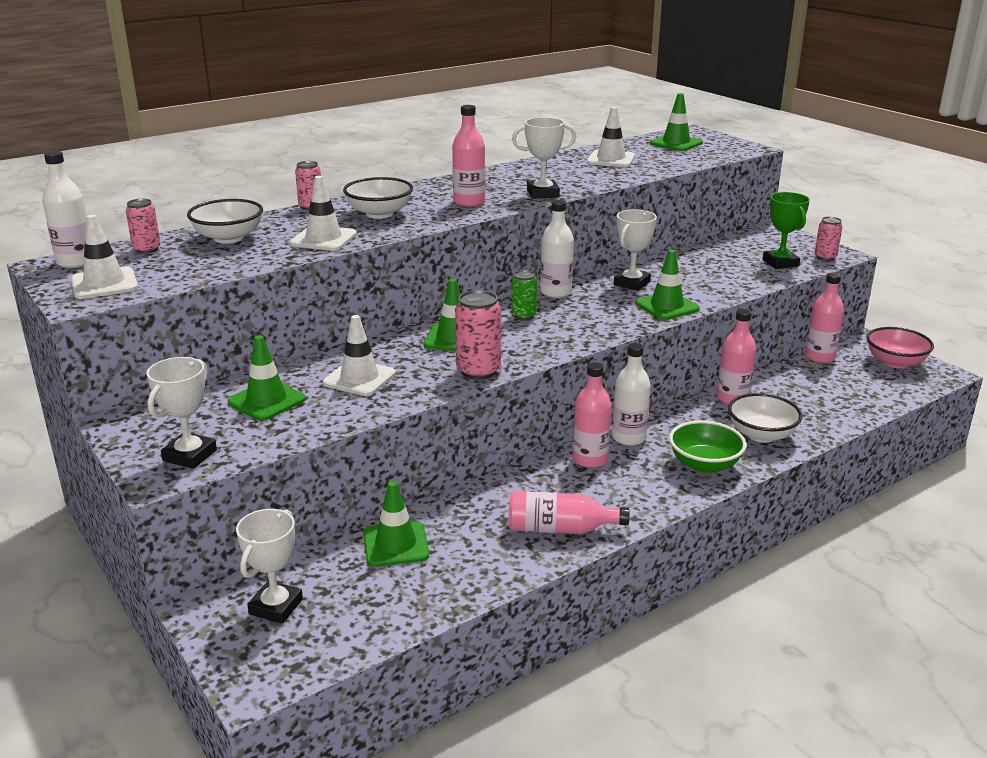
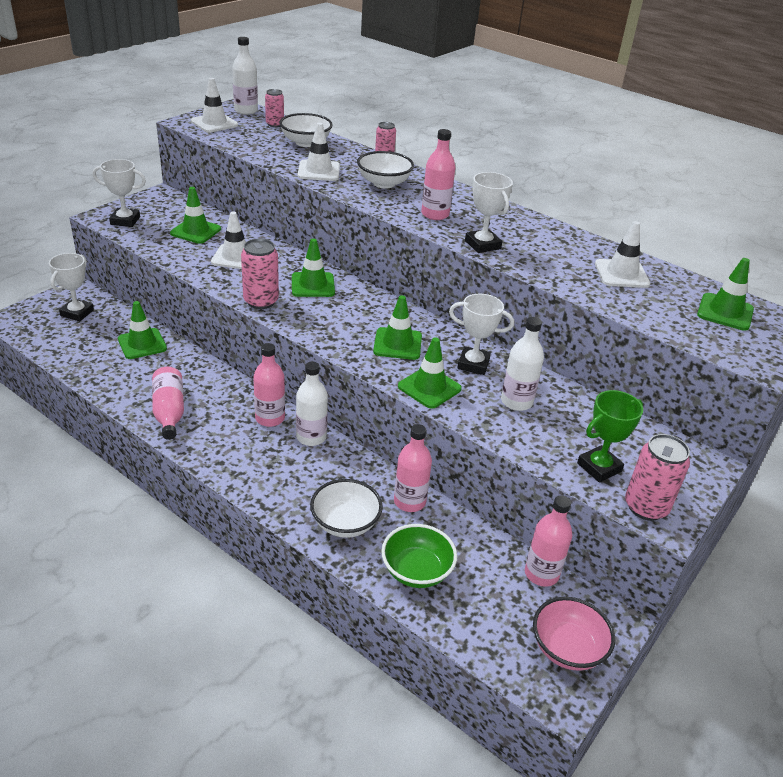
camera: 70 degrees right, 10 degrees up
white trophy [236,509,303,624] -> white trophy turned 75 degrees counterclockwise [49,253,94,321]
green can [511,270,537,320] -> none
white bottle [540,200,574,298] -> white bottle moved to [501,317,544,411]
green bowl [669,421,746,473] -> green bowl moved to [381,524,457,588]
pink can [815,217,843,261] -> pink can [625,434,690,521], size x1.60
none -> green traffic cone [373,295,422,360]

